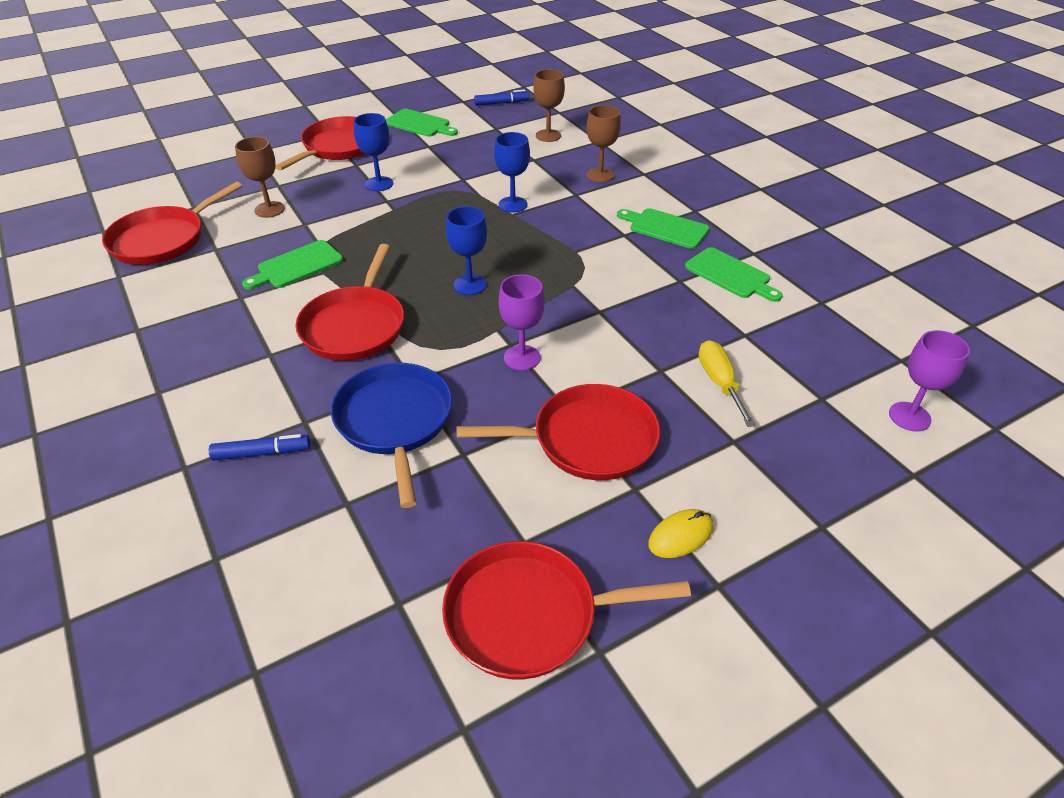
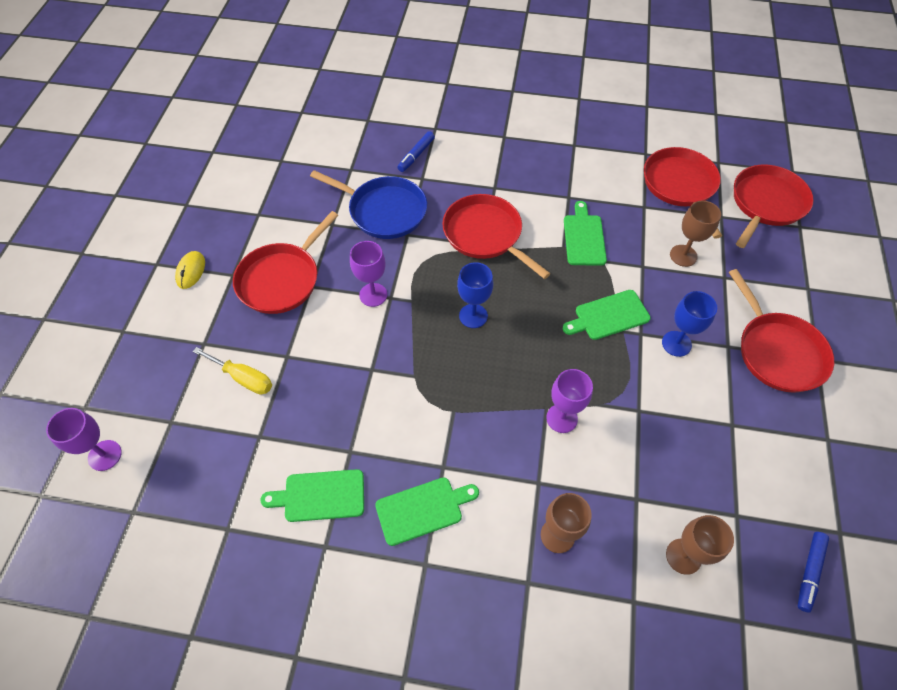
camera: 130 degrees right, 15 degrees up
green cutting board [386,109,458,137] -> green cutting board moved to [563,290,651,340]
red pan [442,541,691,679] -> red pan moved to [734,165,814,248]
blue goblet [494,132,530,213] -> purple goblet [546,369,593,433]

